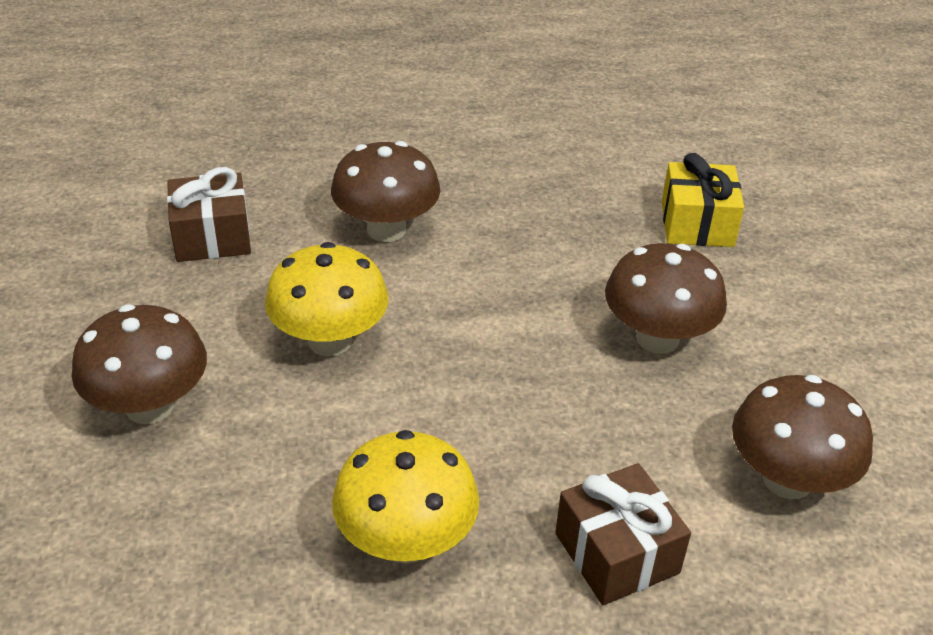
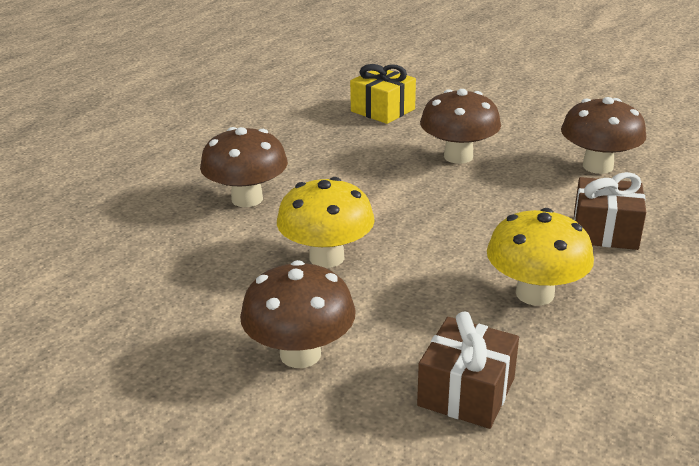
camera: 50 degrees left, 10 degrees down
brown gift [167,167,251,262] -> brown gift moved to [417,312,519,429]

